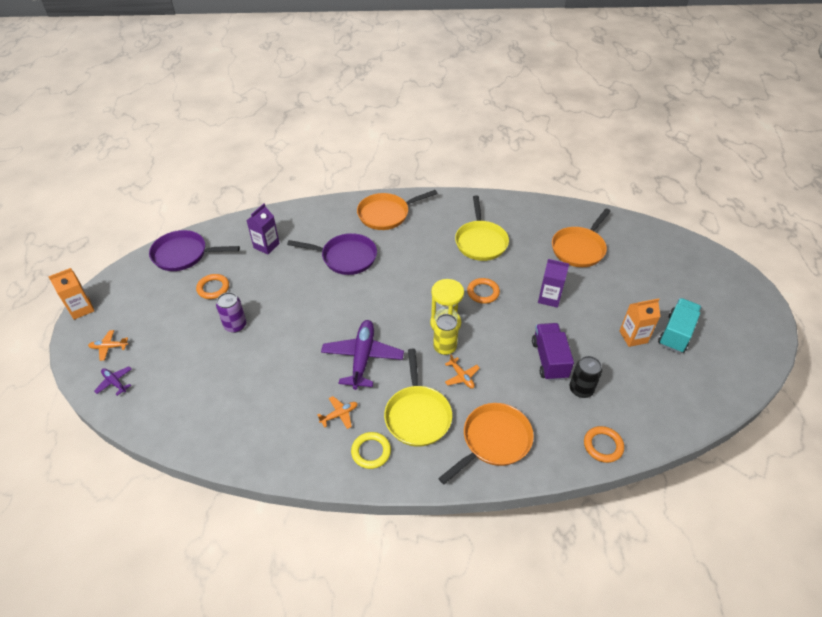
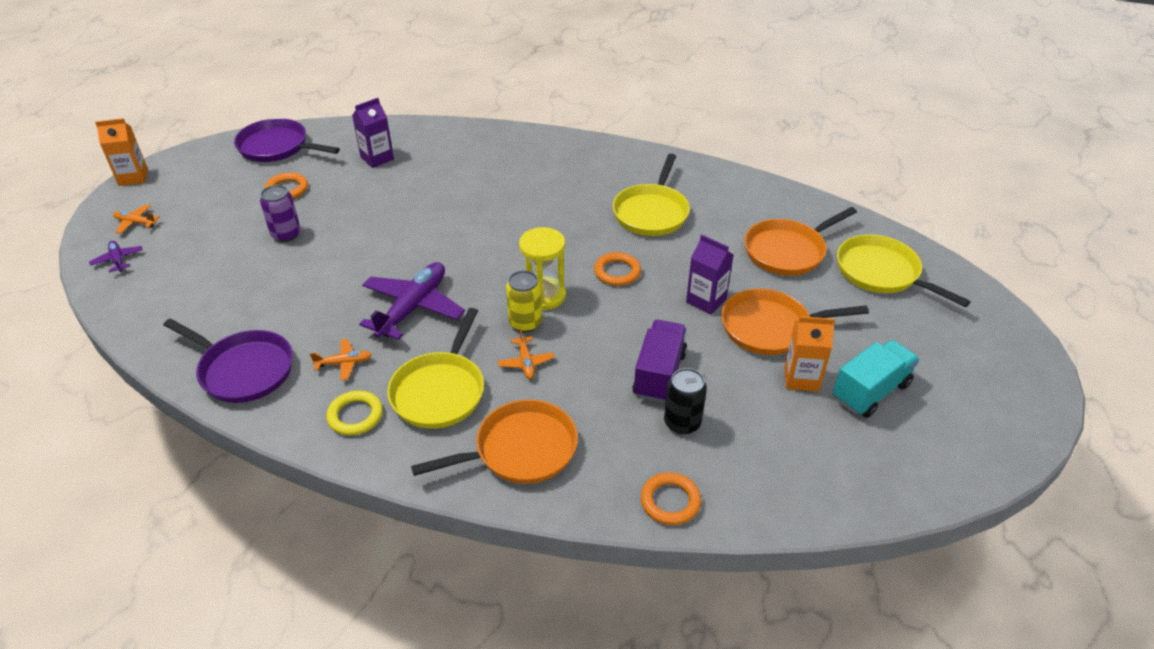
camera: 20 degrees right, 5 degrees down
purple pan [287,233,377,275] -> purple pan moved to [163,318,293,403]
orange pan [357,190,437,230] -> orange pan moved to [721,288,869,355]
none -> yellow pan [837,234,971,307]

